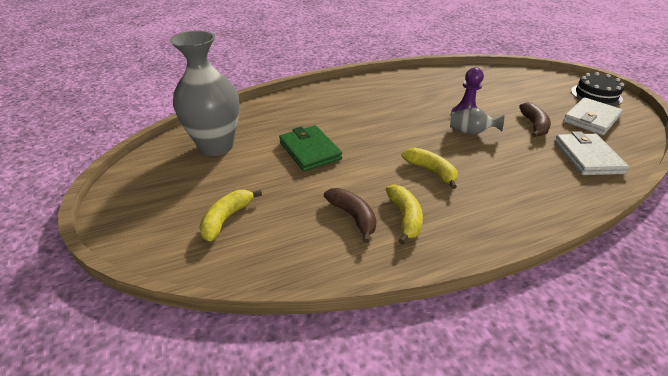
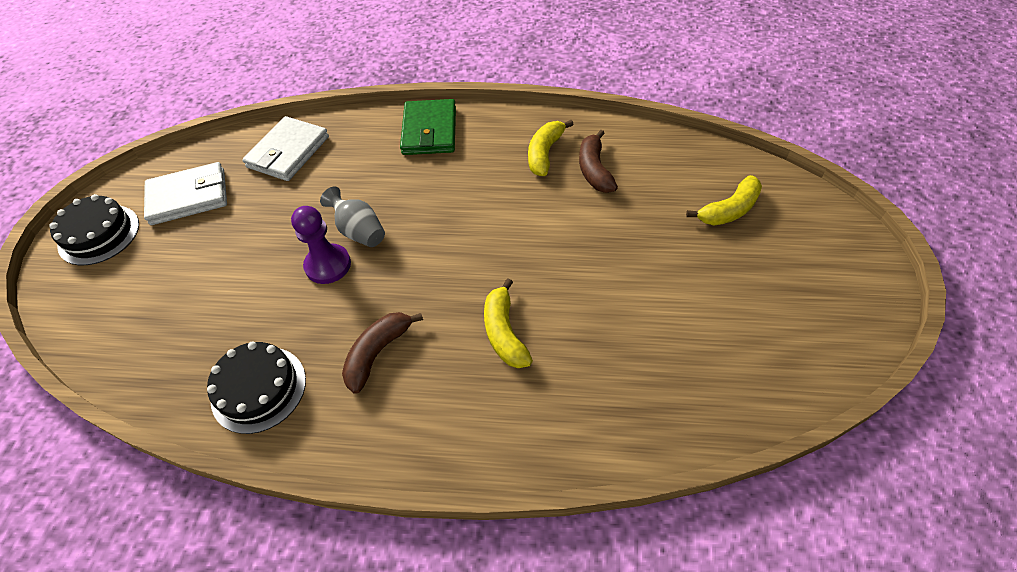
camera: 150 degrees left, 15 degrees up
grey vase [170,31,239,156] -> none
green wallet [279,125,342,171] -> green wallet moved to [400,99,456,155]
yellow banana [402,147,458,189] -> yellow banana moved to [484,279,533,368]
brown banana [519,102,551,137] -> brown banana moved to [342,312,423,394]
none -> black cake [207,342,306,434]

